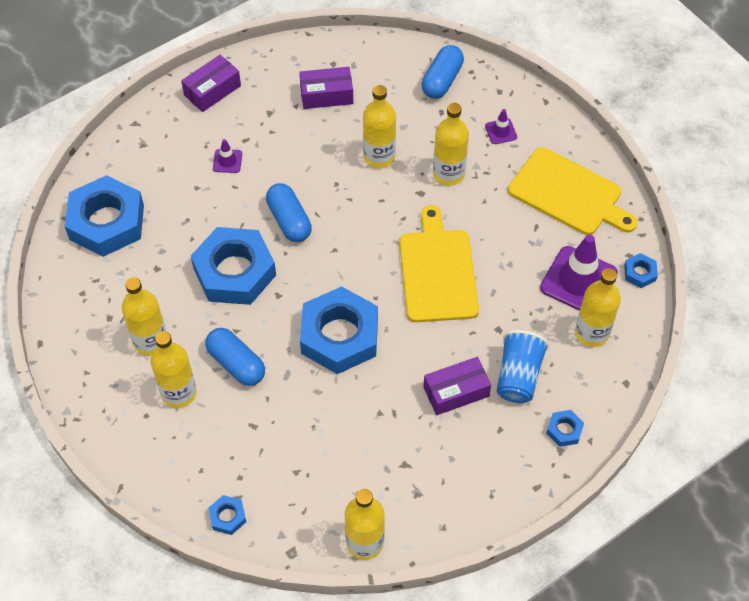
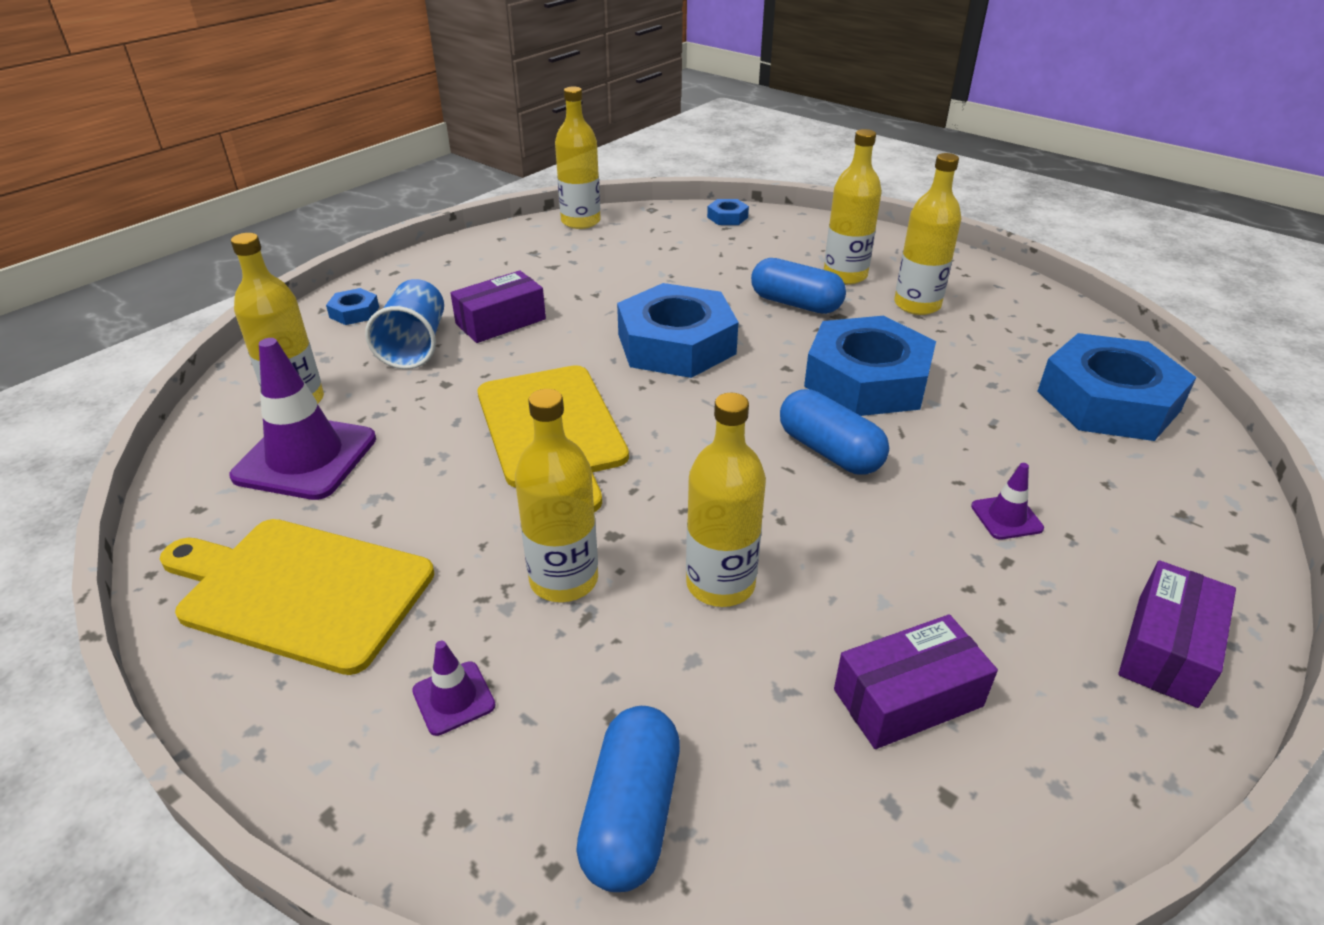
camera: 165 degrees right, 20 degrees down
blue nut [624,253,658,288] -> none

